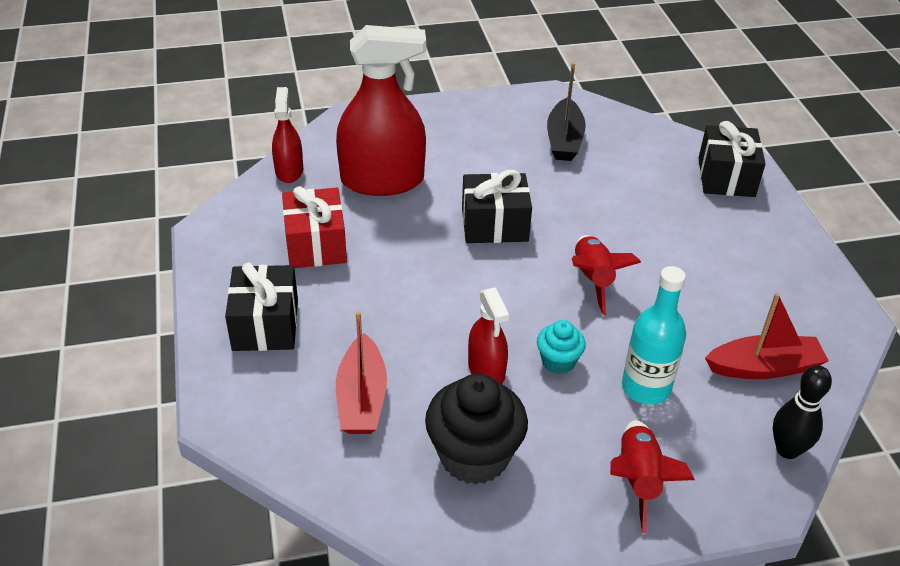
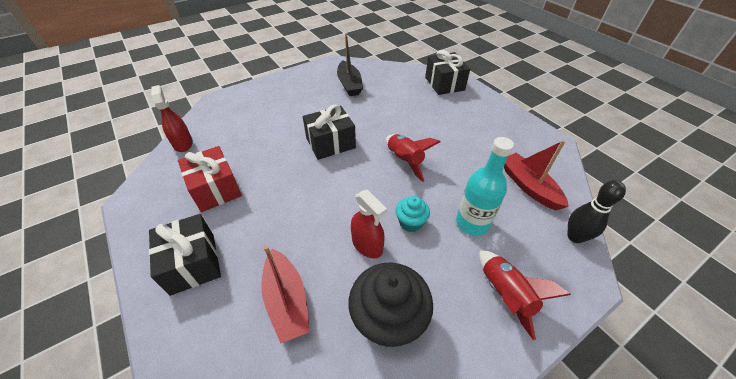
camera: 20 degrees left, 5 degrees up
red spray bottle [336,25,426,196] -> none
red boat [705,293,829,379] -> red boat turned 90 degrees counterclockwise [504,140,569,210]

